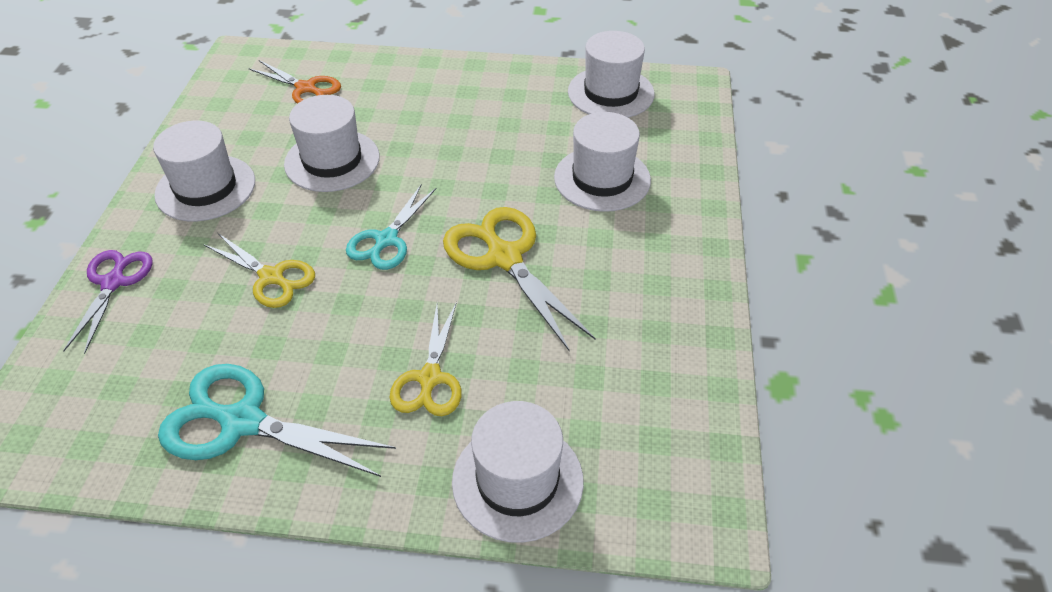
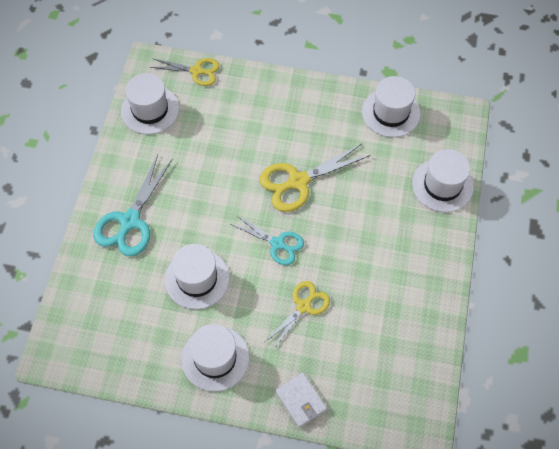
camera: 85 degrees left, 15 degrees up
purple scissors [63,250,153,354] -> white wallet [275,373,327,428]
turquoise scissors [158,364,396,477] -> turquoise scissors moved to [93,154,173,256]
orange scissors [248,60,341,104] -> none
yellow scissors [389,302,462,416] -> yellow scissors moved to [150,58,220,86]
white hat [554,112,651,212] -> white hat moved to [362,76,421,137]

